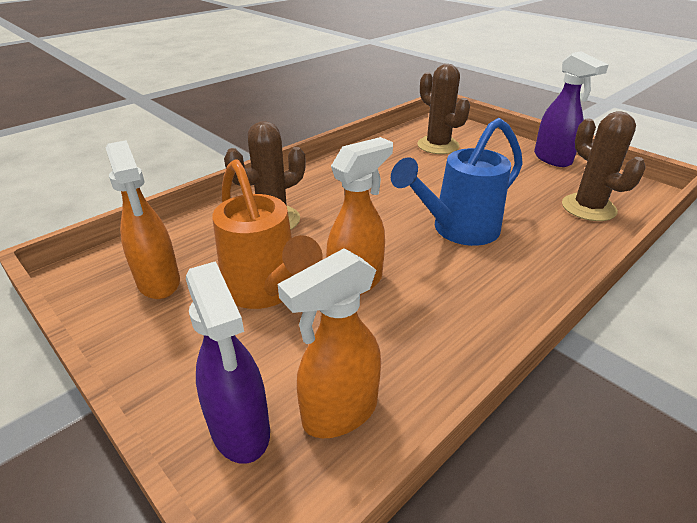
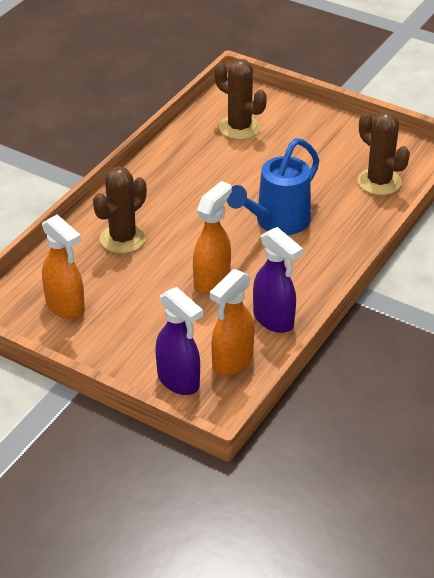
camera: 15 degrees left, 5 degrees up
orange watering can [212,159,323,309] -> none
purple spray bottle [534,51,608,167] -> purple spray bottle moved to [253,227,303,333]

